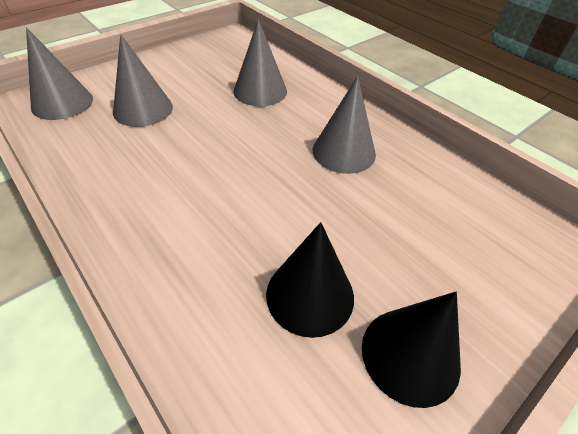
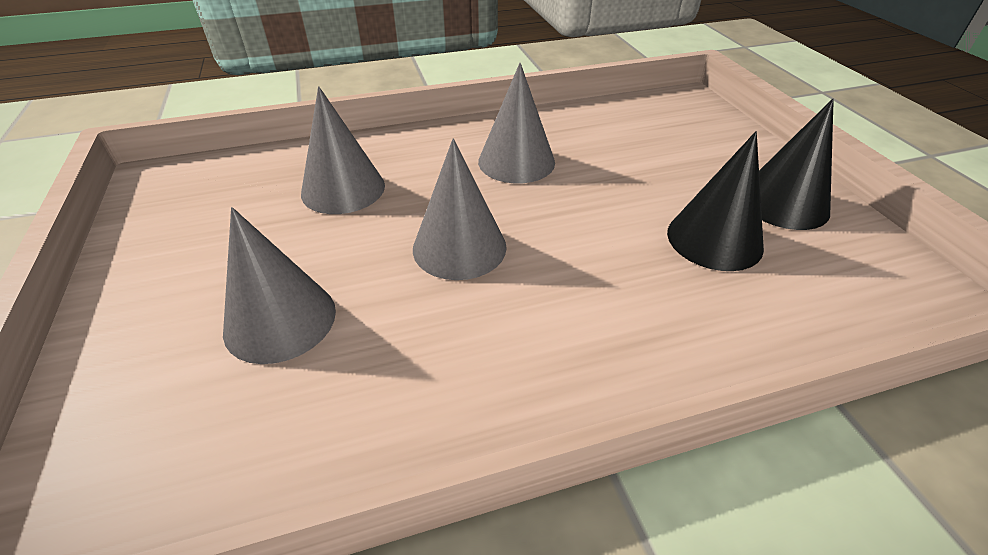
camera: 65 degrees left, 5 degrees down
grey cone [26,27,93,120] -> grey cone moved to [413,138,507,280]

